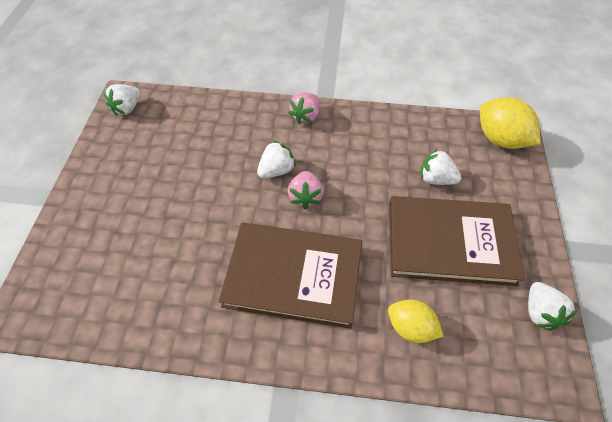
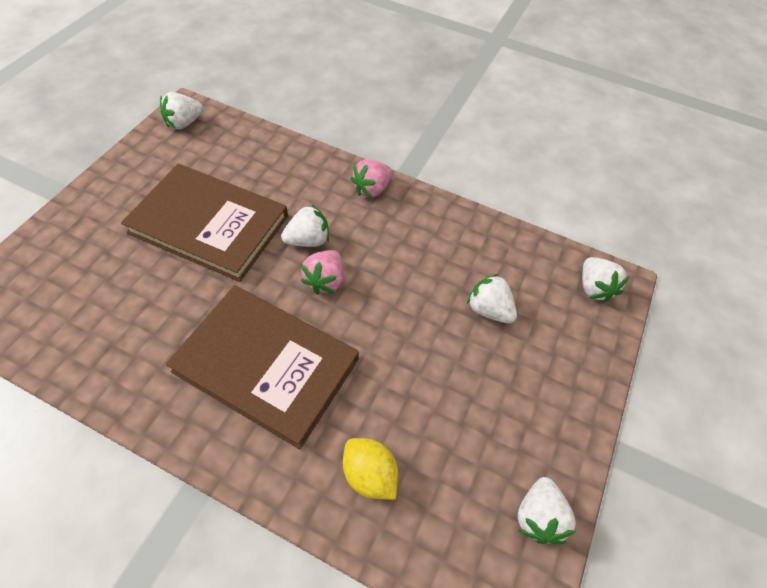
camera: 15 degrees right, 0 degrees up
brown book [389,196,525,286] -> brown book moved to [121,164,288,282]
yellow lemon [480,97,541,149] -> white strawberry [582,257,630,303]

